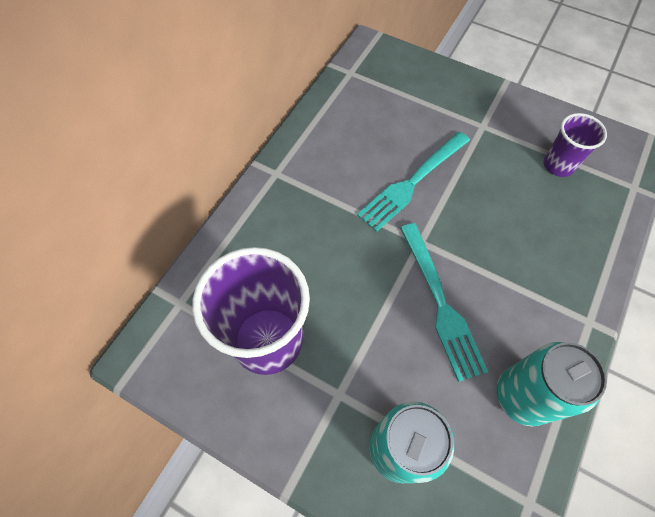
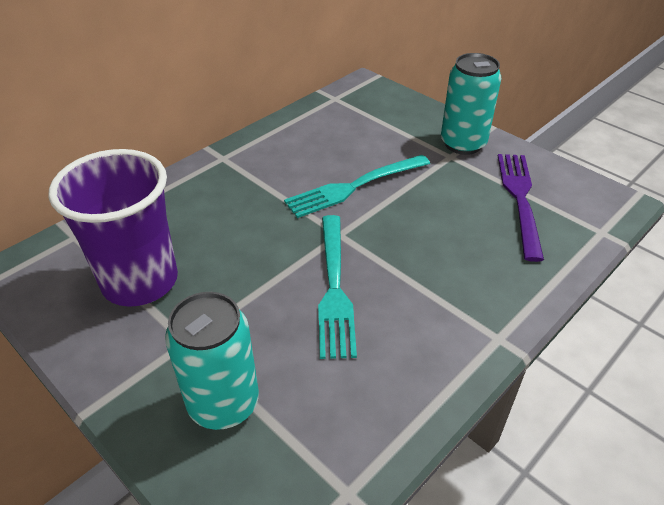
camera: 15 degrees right, 20 degrees down
turquoise can [497,342,607,426] -> turquoise can moved to [441,53,501,155]
purple cup [544,113,607,177] -> purple fork [498,154,544,262]

